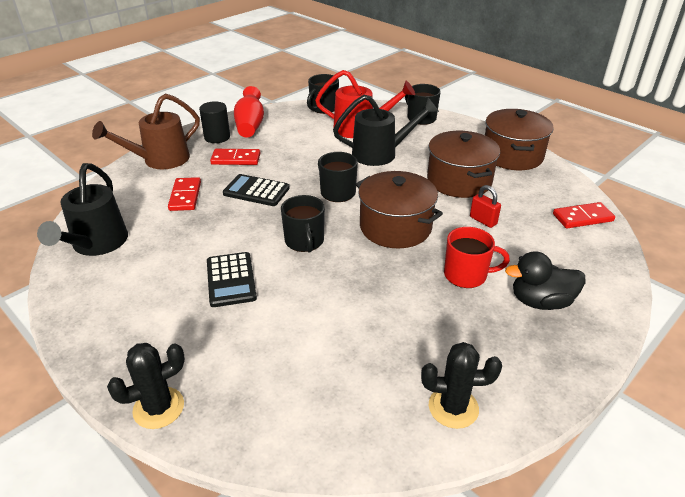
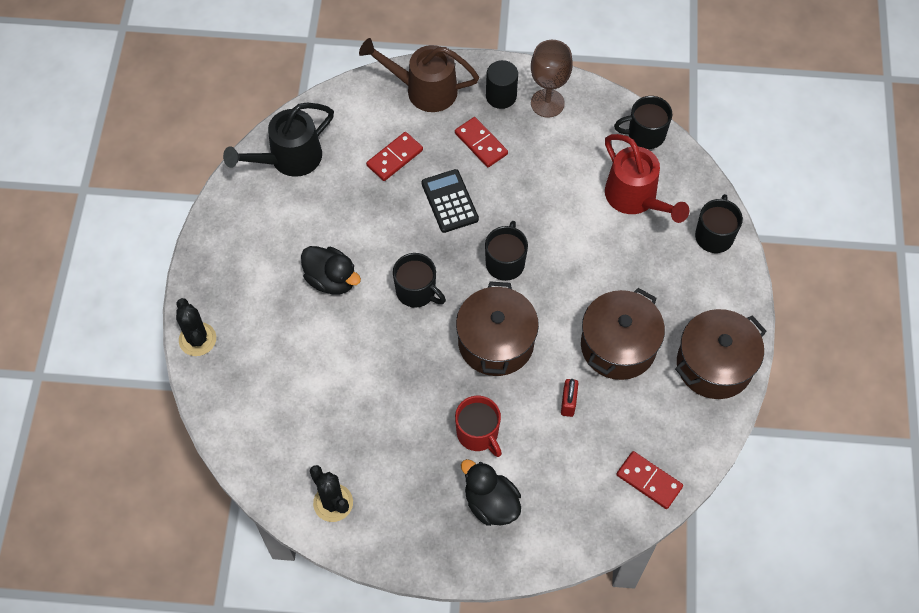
camera: 50 degrees right, 25 degrees up
black cactus [107,343,185,429] -> black cactus turned 45 degrees clockwise [176,298,216,356]
black calculator [207,252,257,307] -> black duck [301,246,361,294]
red vase [234,86,264,137] -> brown goblet [531,40,573,118]
black mug [281,195,325,253] -> black mug turned 90 degrees counterclockwise [393,253,446,308]
black watering can [333,95,439,166] -> none

